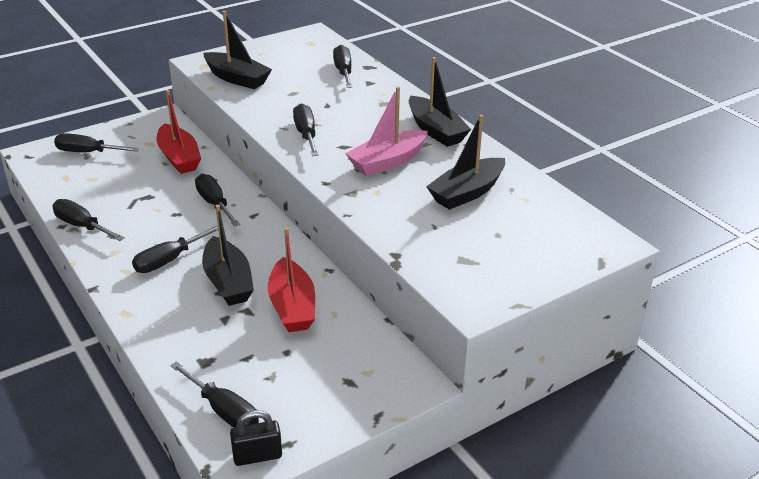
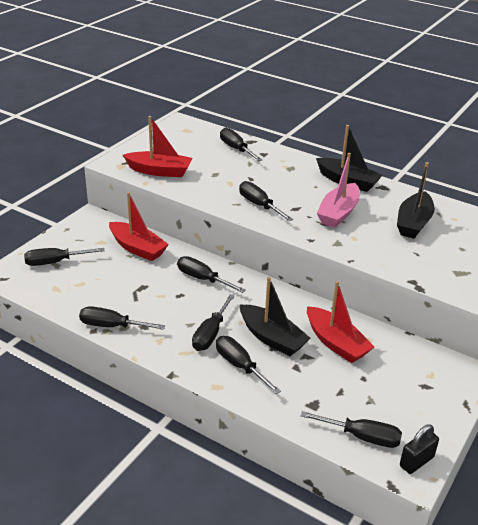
camera: 25 degrees left, 0 degrees up
black boat [204,11,272,89] -> red boat [123,116,192,177]
none -> black screwdriver [216,336,281,394]

